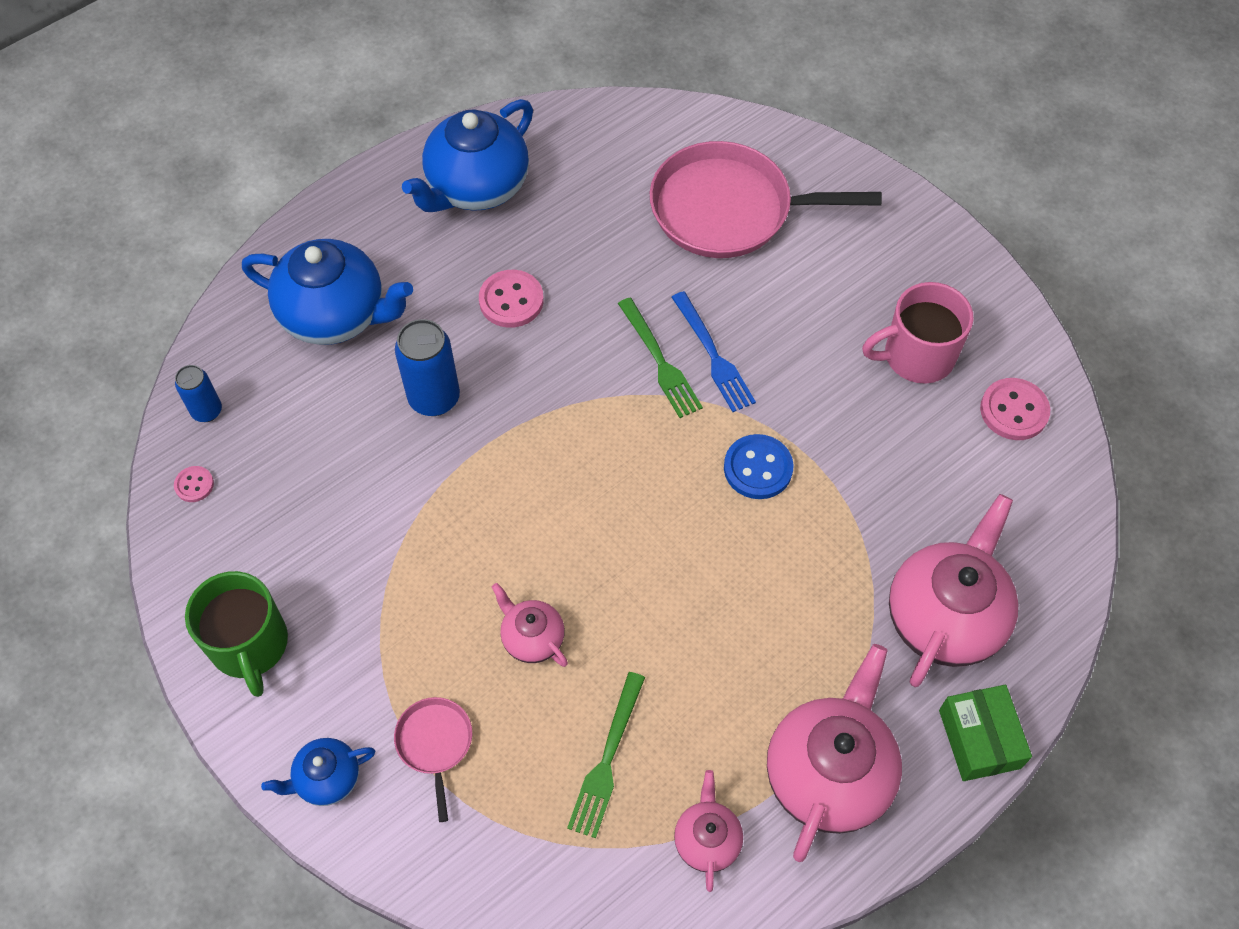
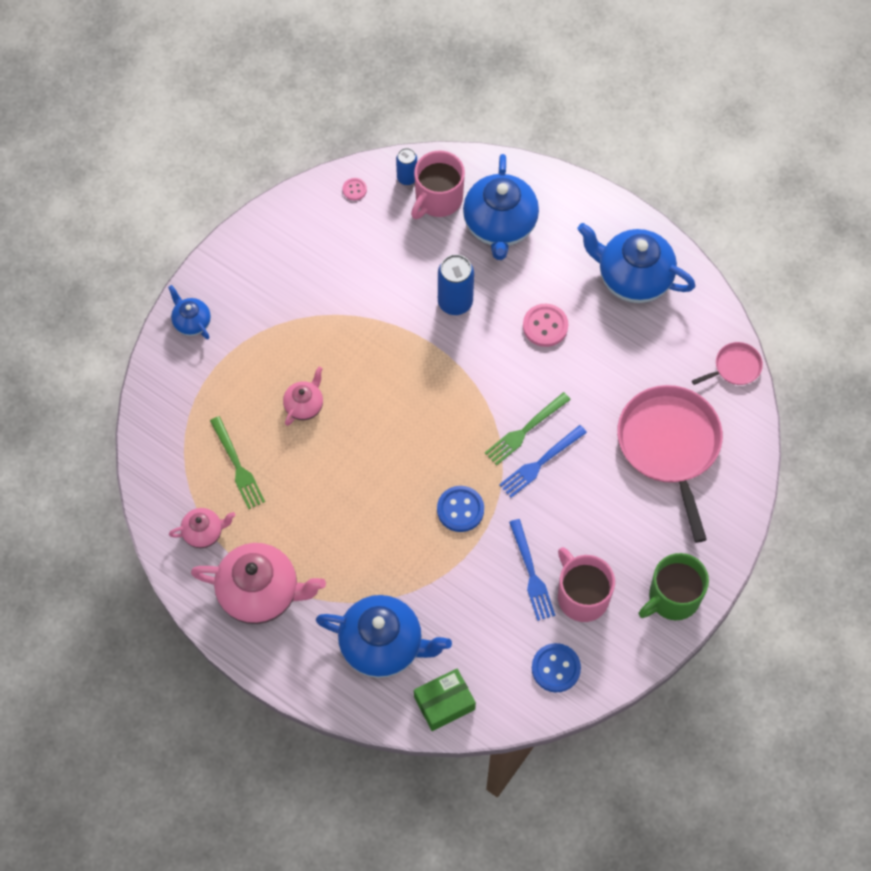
camera: 75 degrees right, 5 degrees up
green mug [185,571,288,697] -> green mug moved to [639,553,709,620]
pink pan [394,697,472,822] -> pink pan moved to [692,342,763,385]
green fork [567,672,645,838] -> green fork turned 120 degrees counterclockwise [210,416,265,509]
pink teapot [889,494,1018,687] -> blue teapot [316,595,452,678]
green box [939,685,1032,781] -> green box moved to [414,668,476,731]
pink button [980,378,1050,440] -> blue button [532,643,581,692]
none -> pink mug [411,150,465,219]
none -> blue fork [509,519,555,621]

